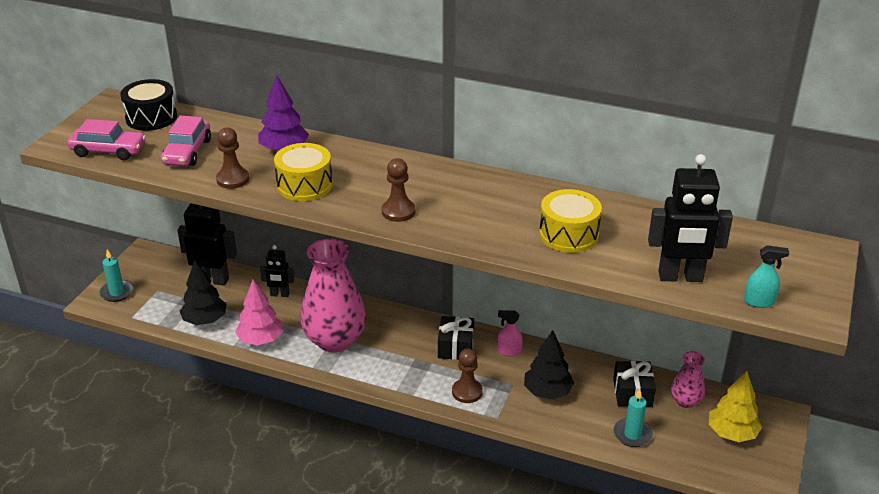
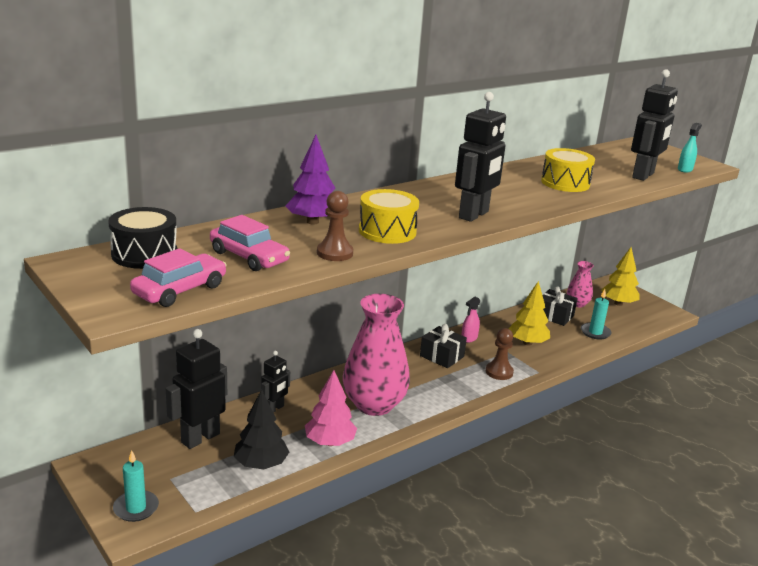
camera: 60 degrees left, 10 degrees down
brown pawn [382,158,415,222] -> black robot [455,92,506,222]
black tree [524,330,574,400] -> yellow tree [509,281,550,346]

